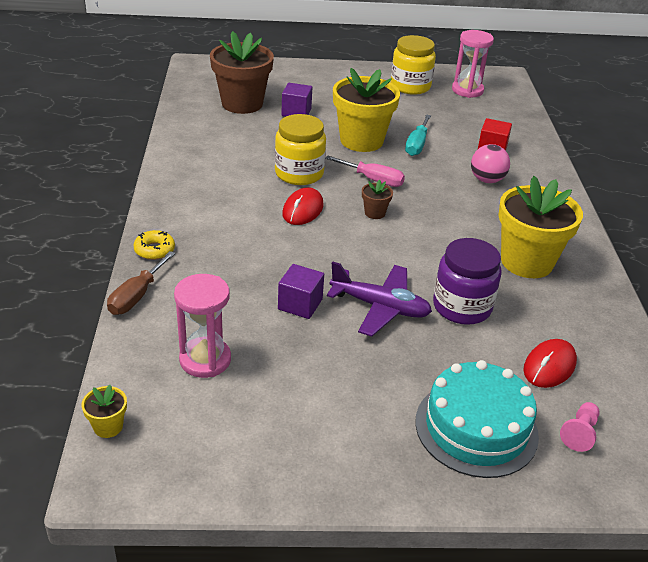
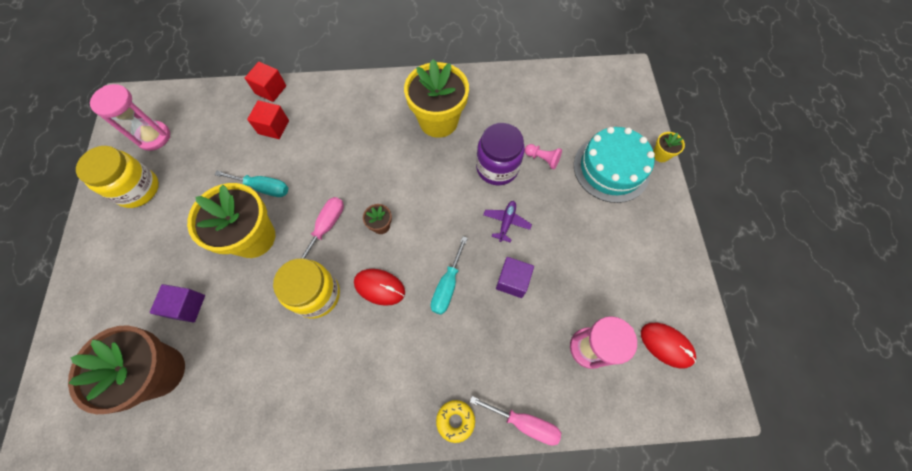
camera: 90 degrees left, 30 degrees up
yellow flower pot [82,385,127,438] -> yellow flower pot moved to [653,132,685,162]
brown screwdriver [107,251,175,315] -> pink screwdriver [470,396,561,446]
purple plane [327,261,432,336] -> purple plane [483,201,532,243], size x0.57
pink ball [471,144,510,183] -> none
red mouse [523,339,577,388] -> red mouse moved to [641,323,696,369]
pink pawn [560,402,600,452] -> pink pawn moved to [525,144,562,170]
none -> red cube [245,62,286,102]
none -> turquoise screwdriver [431,236,468,315]

